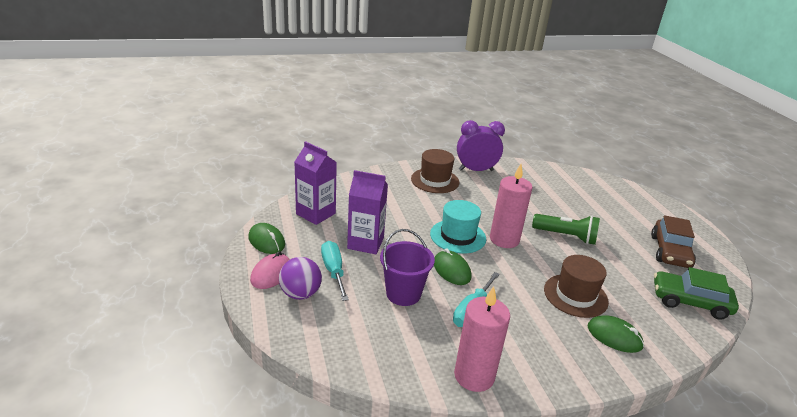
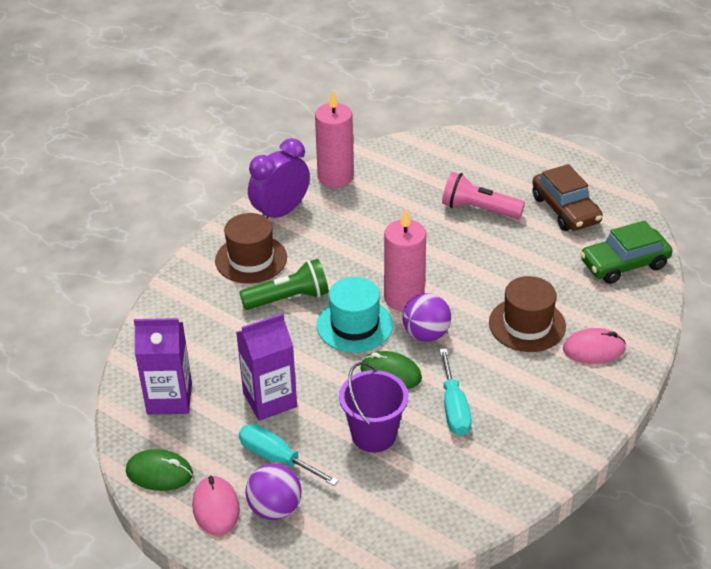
camera: 35 degrees left, 10 degrees up
pink candle [454,286,510,392] -> pink candle moved to [315,91,354,188]
green flashlight [532,214,600,245] -> green flashlight moved to [239,259,329,310]
green mouse [588,315,644,353] -> pink mouse [563,328,626,364]
none -> purple ball [403,293,451,342]
none -> pink flashlight [442,172,525,219]

